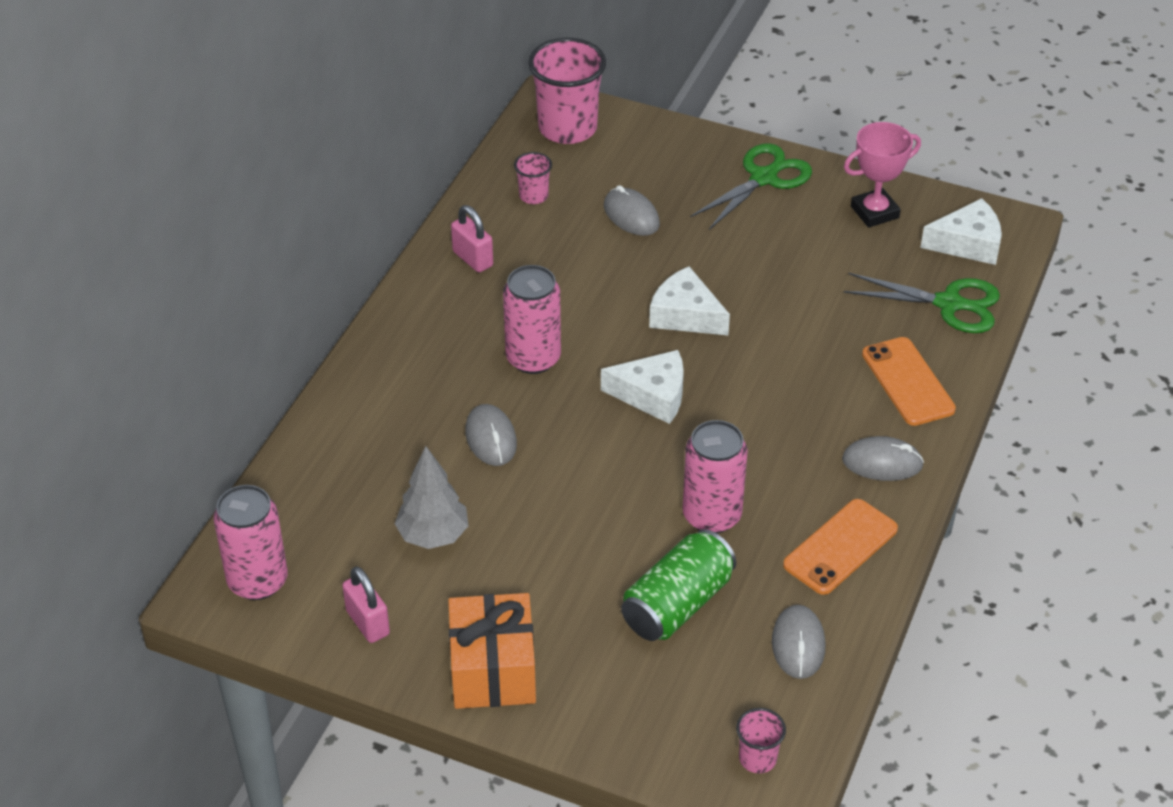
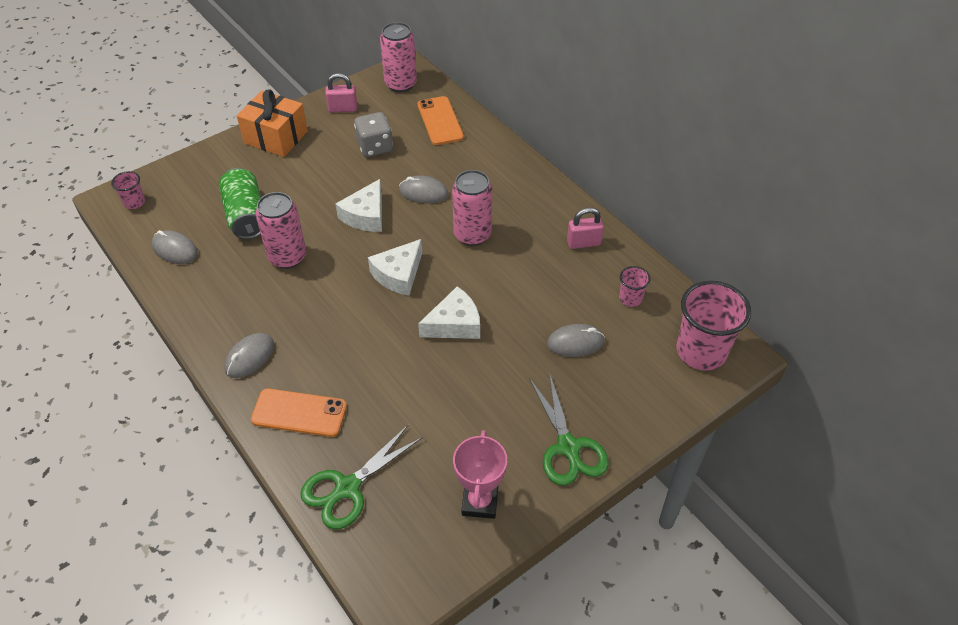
camera: 120 degrees right, 5 degrees up
grey tree [395,446,468,549] -> grey dice [354,112,393,157]
orange phone [783,499,898,595] -> orange phone moved to [418,96,464,145]
white cheese [920,198,1002,265] -> white cheese moved to [335,179,382,232]

